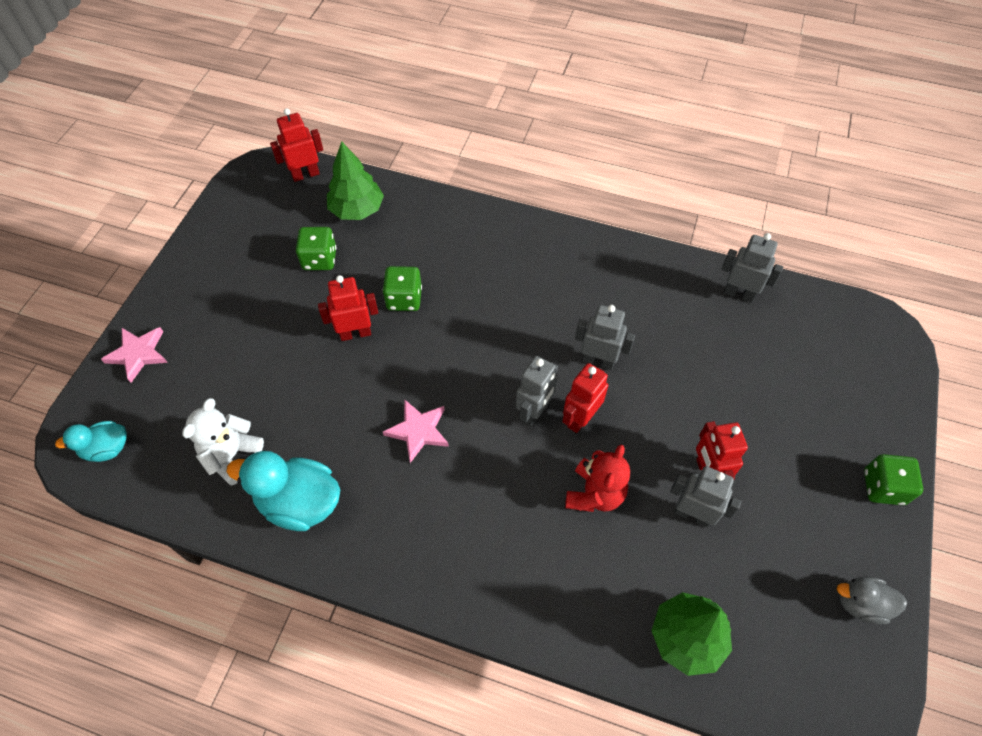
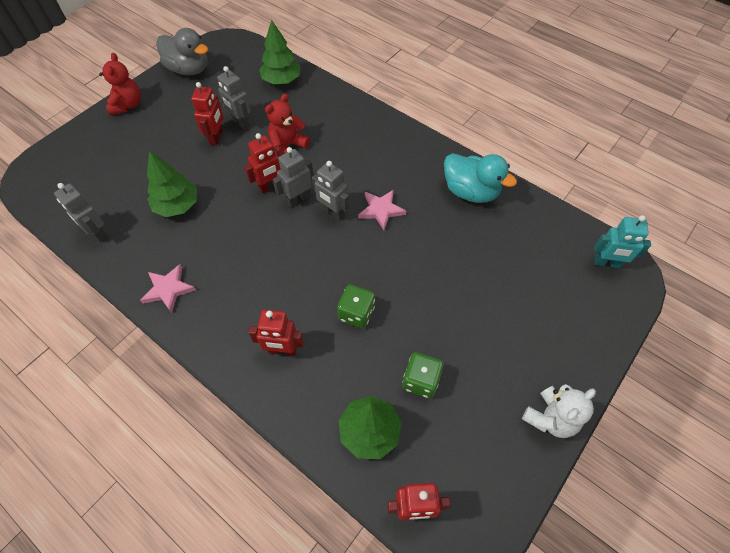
camera: 160 degrees left, 0 degrees up
turquoise duck [55,421,127,462] -> turquoise robot [594,215,651,268]
pink star [101,327,168,383] -> pink star moved to [140,264,196,313]
white teddy bear [182,398,264,485] -> white teddy bear moved to [522,384,596,438]
red robot [318,275,378,341] -> red robot moved to [249,310,304,356]
grey robot [575,305,635,370] -> grey robot moved to [312,161,349,221]
grey duck [837,576,907,625] -> grey duck [156,28,208,75], size x1.68
green dice [864,454,923,505] -> red teddy bear [99,53,141,115]
none -> green tree [147,151,197,217]

